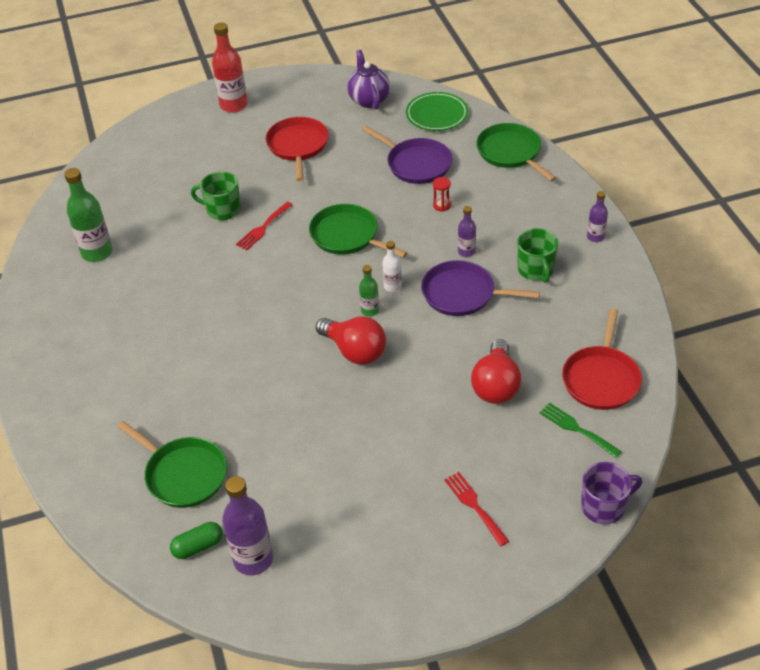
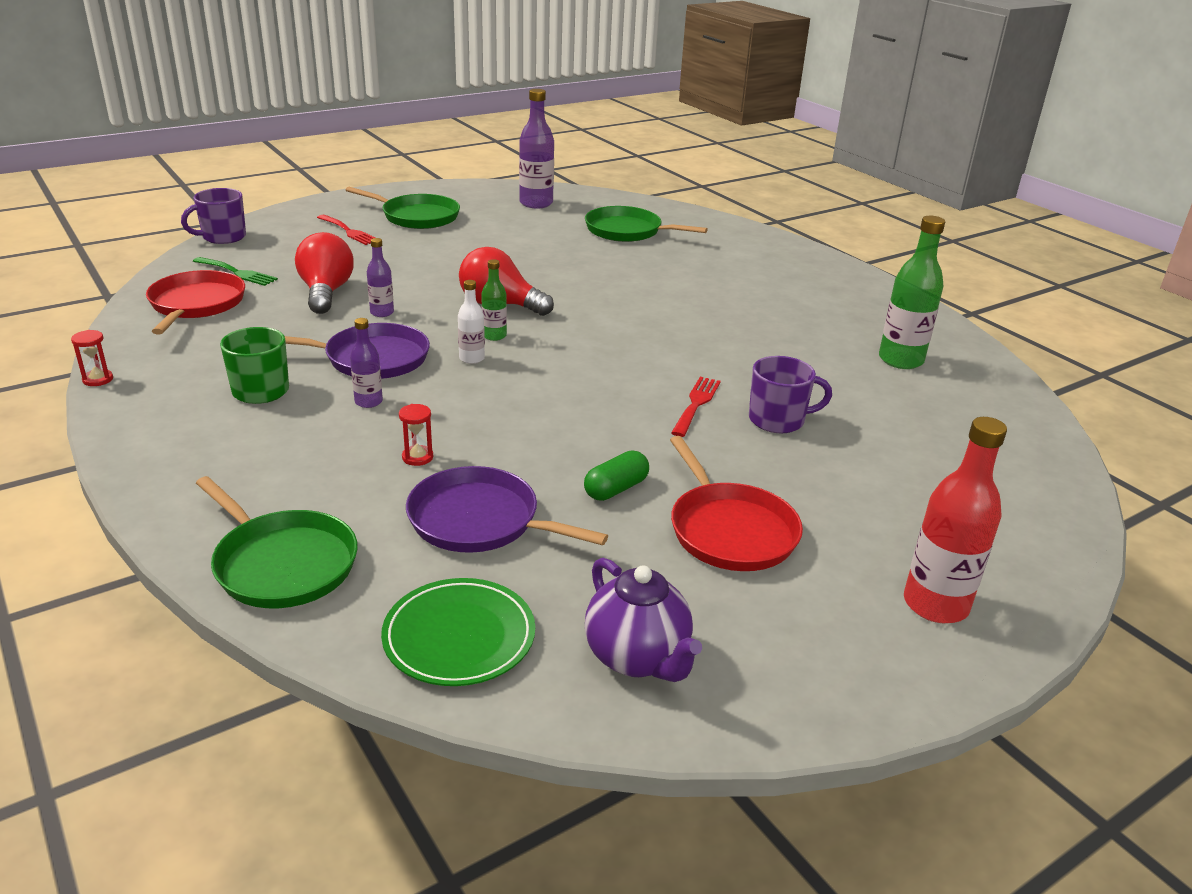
camera: 160 degrees right, 15 degrees down
green capsule [170,522,223,559] -> green capsule moved to [584,451,649,501]
green mug [191,171,241,220] -> purple mug [749,356,832,433]
green pan [309,204,407,258] -> green pan moved to [346,186,460,229]
purple bottle [587,191,608,242] -> purple bottle moved to [367,238,394,317]
none -> red hourglass [71,330,113,386]

